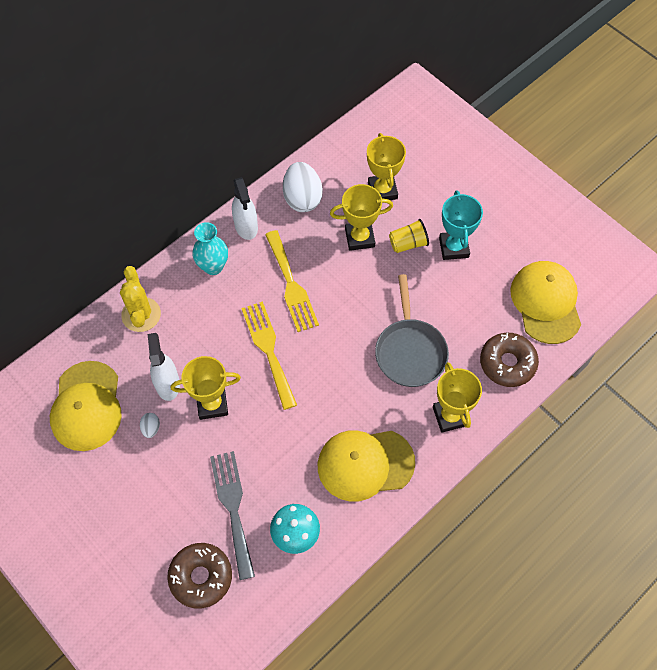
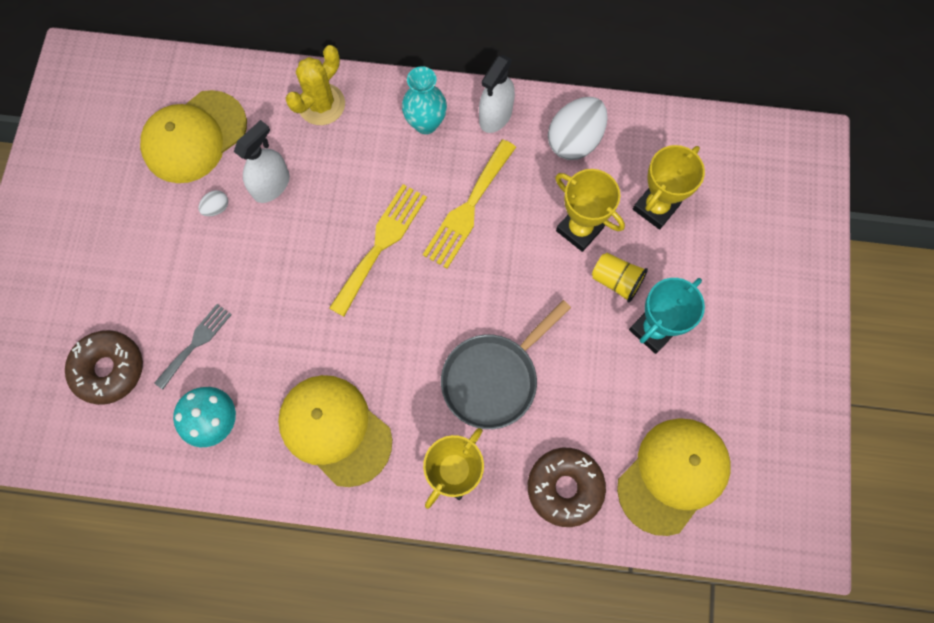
camera: 50 degrees right, 10 degrees up
yellow trophy [171,356,241,420] -> none
grey fork [210,451,255,580] -> grey fork [154,304,232,390], size x0.64

